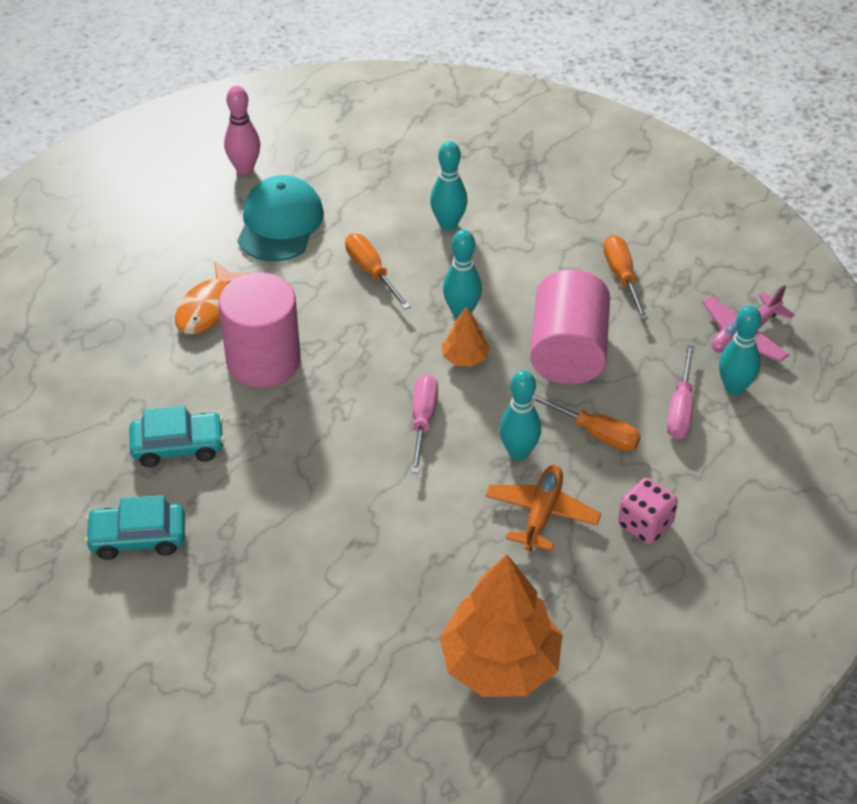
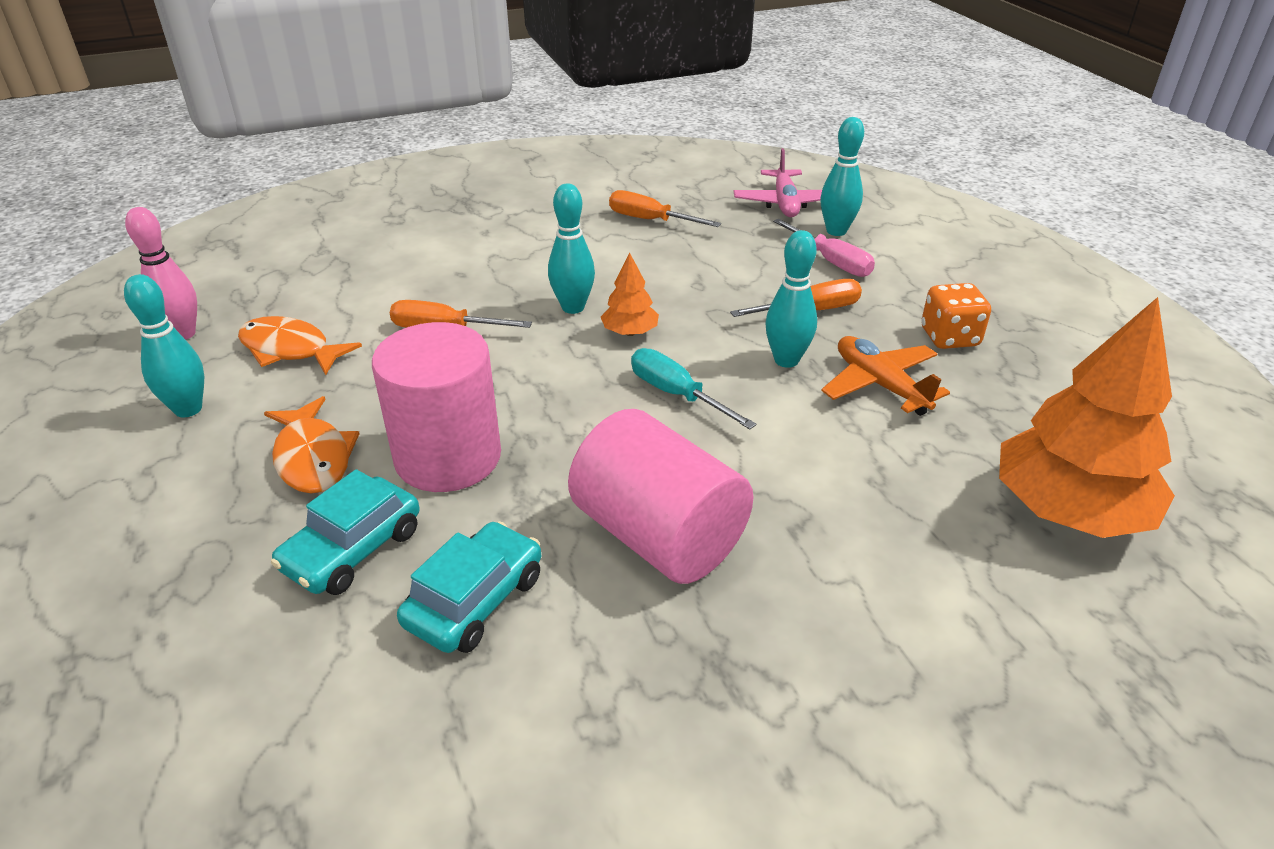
camera: 50 degrees left, 10 degrees down
turquoise car [85,495,185,560] -> turquoise car moved to [271,469,420,595]
turquoise cap [237,175,324,262] -> orange fish [238,316,362,375]
pink screwdriver [411,374,438,474] -> turquoise screwdriver [631,348,757,429]
turquoise bowling pin [430,141,467,231] -> turquoise bowling pin moved to [124,274,204,417]
pink cylinder [530,269,610,385] -> pink cylinder moved to [568,409,754,584]
pink dice [618,478,678,544] -> orange dice [921,283,991,349]

